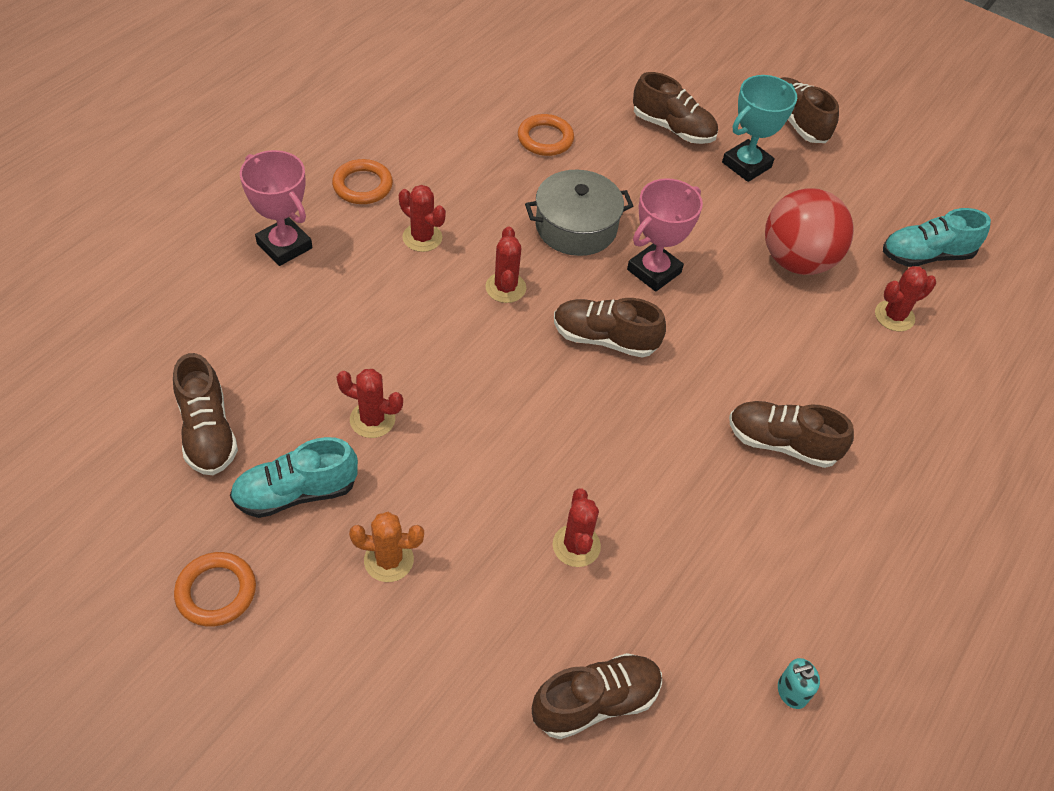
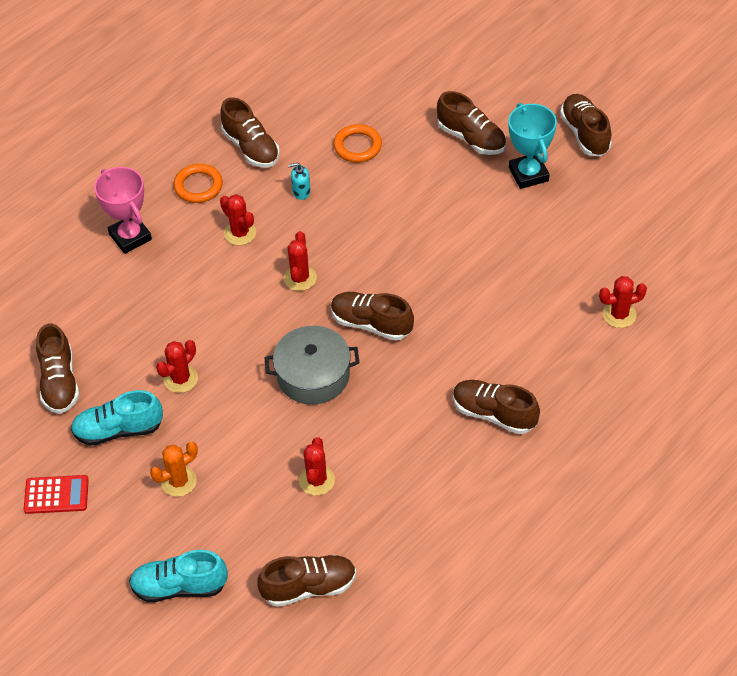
camera: 15 degrees right, 0 degrees up
orange ring [174,552,256,627] -> red calculator [24,475,89,514]
red cactus [337,369,403,438] -> red cactus turned 75 degrees counterclockwise [156,340,198,393]
orange cactus [349,512,424,582] -> orange cactus turned 45 degrees counterclockwise [150,442,198,497]
grey pot [525,170,633,256] -> grey pot moved to [264,326,360,405]
pink trophy [627,178,703,292] -> none
turquoise trophy [722,75,797,182] -> turquoise trophy turned 75 degrees counterclockwise [508,103,557,189]
red ball [765,188,854,275] -> none
turquoise soap dispenser [778,658,820,709] -> turquoise soap dispenser moved to [288,163,311,200]
turquoise shoe [883,208,991,267] -> turquoise shoe moved to [129,550,228,602]
none -> brown shoe [221,97,280,168]

